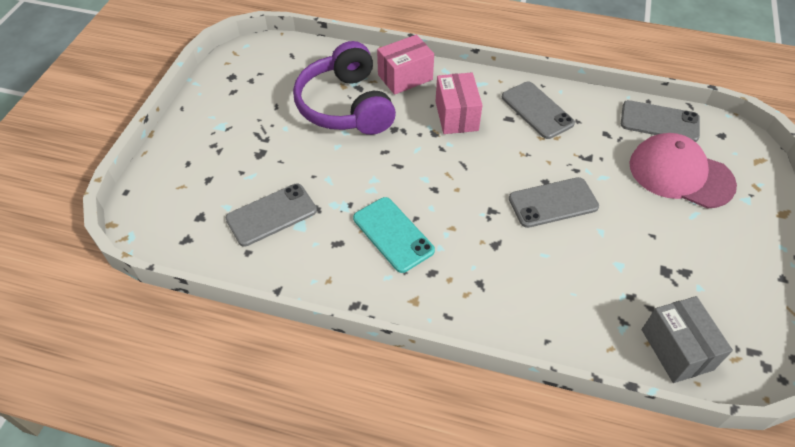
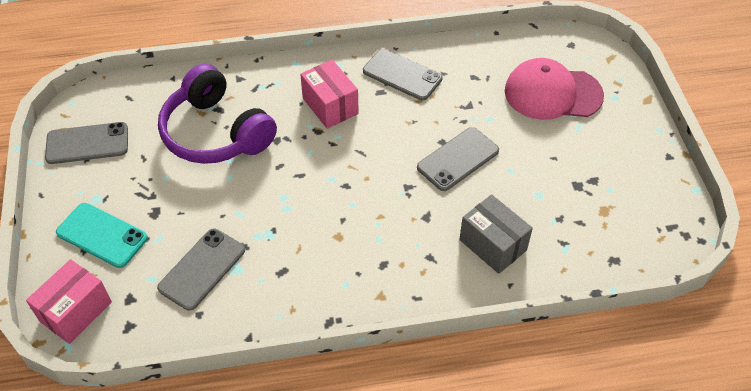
camera: 25 degrees left, 0 degrees up
turquoise phone [353,197,435,273] -> turquoise phone moved to [56,203,148,268]
pink box [377,35,434,95] -> pink box moved to [26,259,112,344]
grey phone [621,100,700,142] -> grey phone moved to [45,122,128,164]
grey box [642,296,733,383] -> grey box moved to [459,194,533,274]

